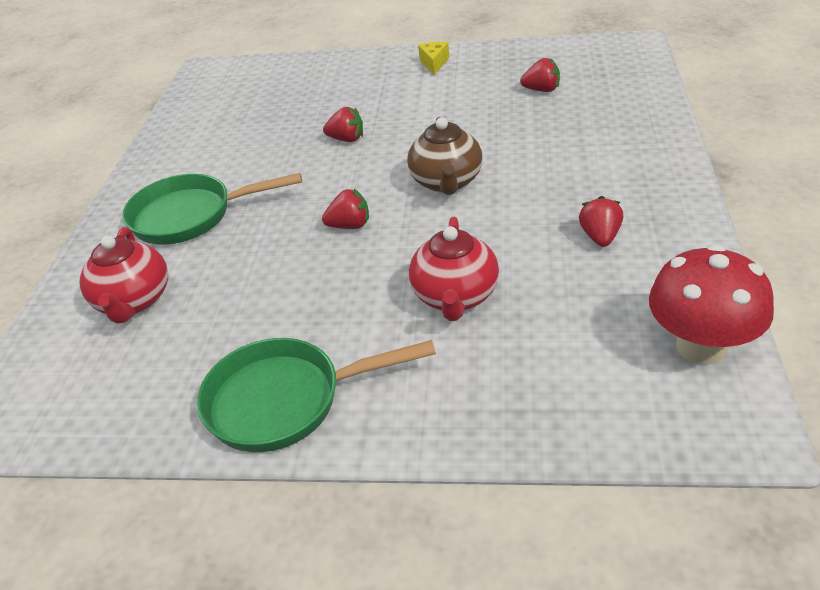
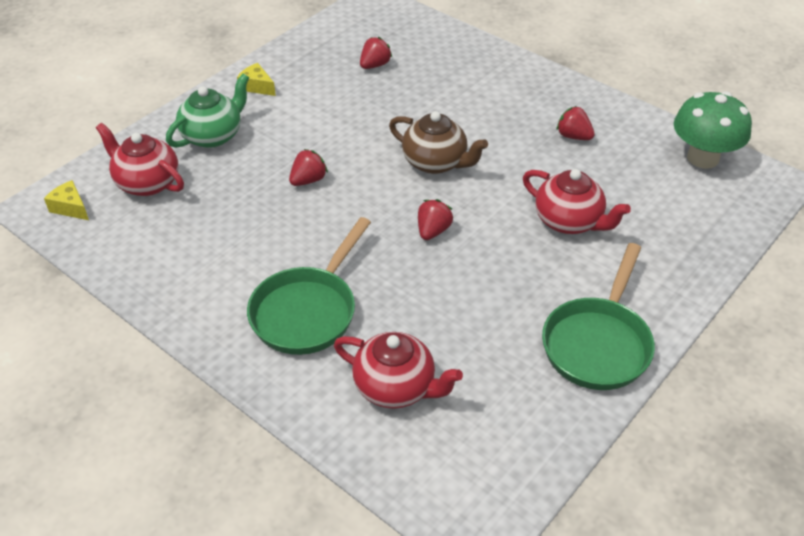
camera: 60 degrees left, 5 degrees up
red mushroom [649,244,774,364] -> green mushroom [674,91,752,169]
none -> yellow cheese [44,180,89,220]
none -> red teapot [96,123,184,196]
none -> green teapot [166,74,249,148]

